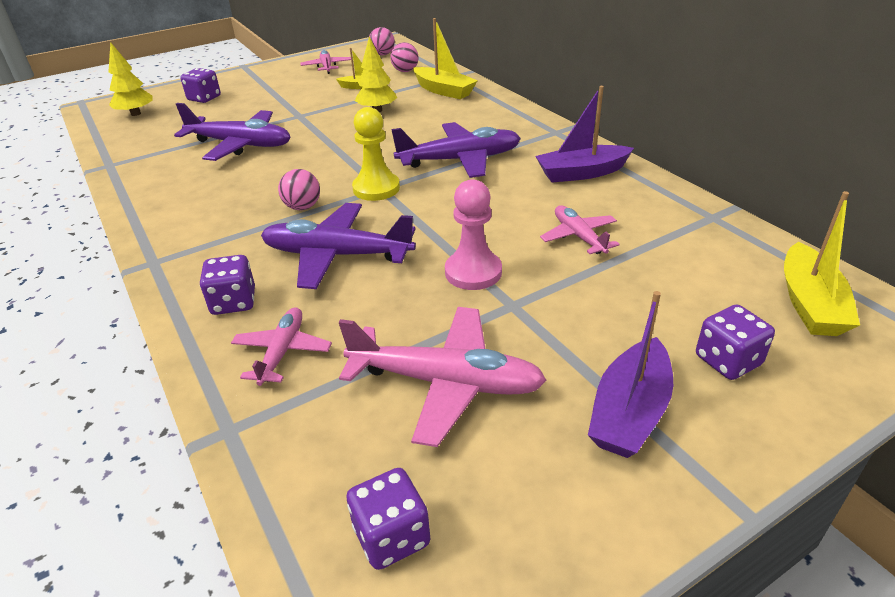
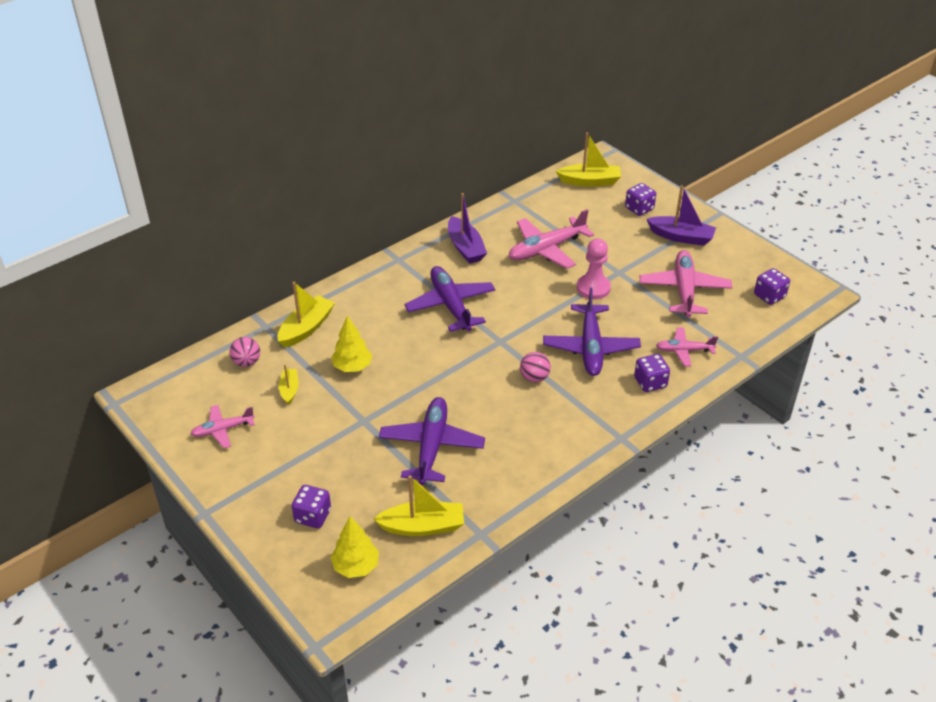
camera: 100 degrees left, 5 degrees up
yellow pawn [352,107,400,201] -> none
pink ball [369,27,395,56] -> none
pink plane [540,205,620,254] -> pink plane [509,209,594,269], size x1.74
none -> yellow boat [373,475,464,536]

